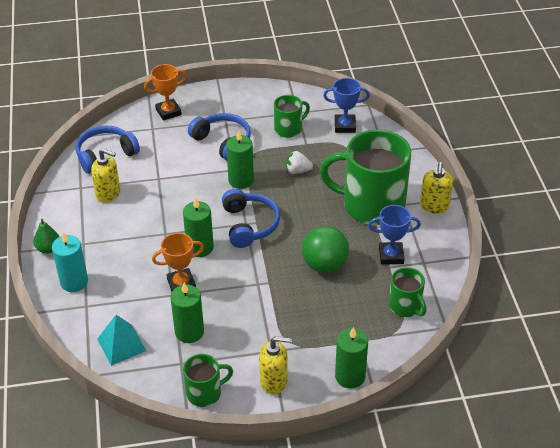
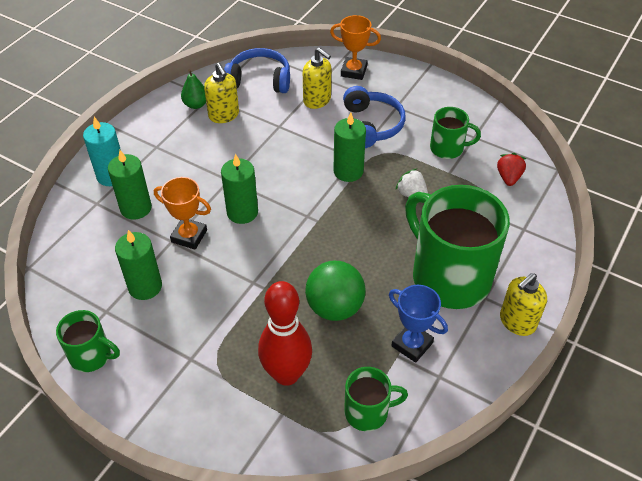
camera: 40 degrees right, 5 degrees up
green pear [34,219,60,254] -> green pear moved to [181,69,206,109]
turquoise pyramid [97,315,146,366] -> none
blue headphones [222,189,280,248] -> none
yellow soap dispenser [259,336,292,395] -> yellow soap dispenser moved to [303,47,331,109]
blue trophy [323,78,370,133] -> red strawberry [497,153,526,186]
green candle [335,327,368,388] -> green candle moved to [108,150,152,220]
green mug [389,267,427,317] -> green mug turned 105 degrees counterclockwise [344,367,408,431]
none -> red bowling pin [258,281,312,386]

